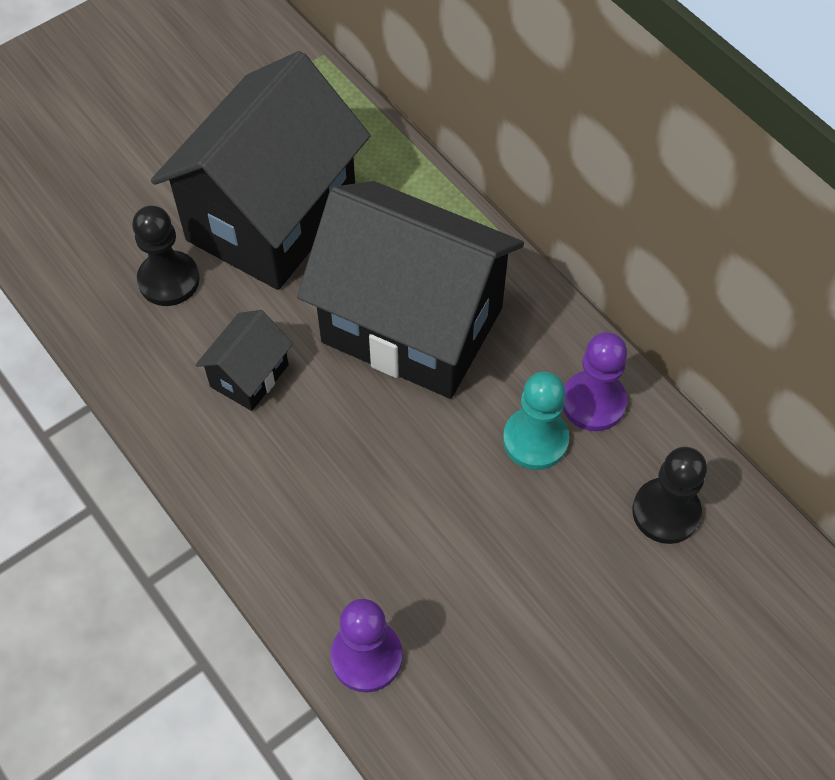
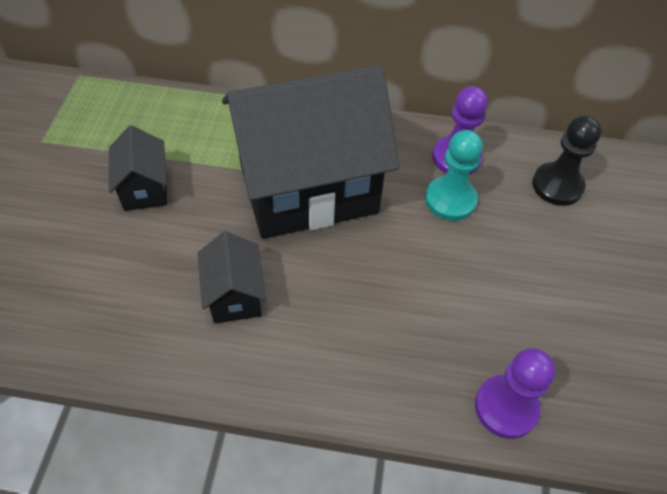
camera: 45 degrees left, 5 degrees down
black pawn [132,206,200,306] -> none
black house [151,51,370,290] -> black house [109,125,167,211], size x0.43

